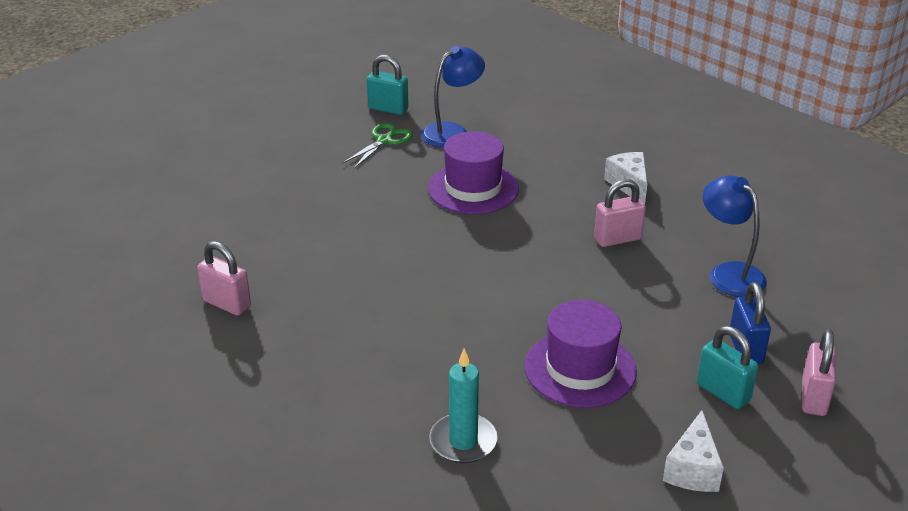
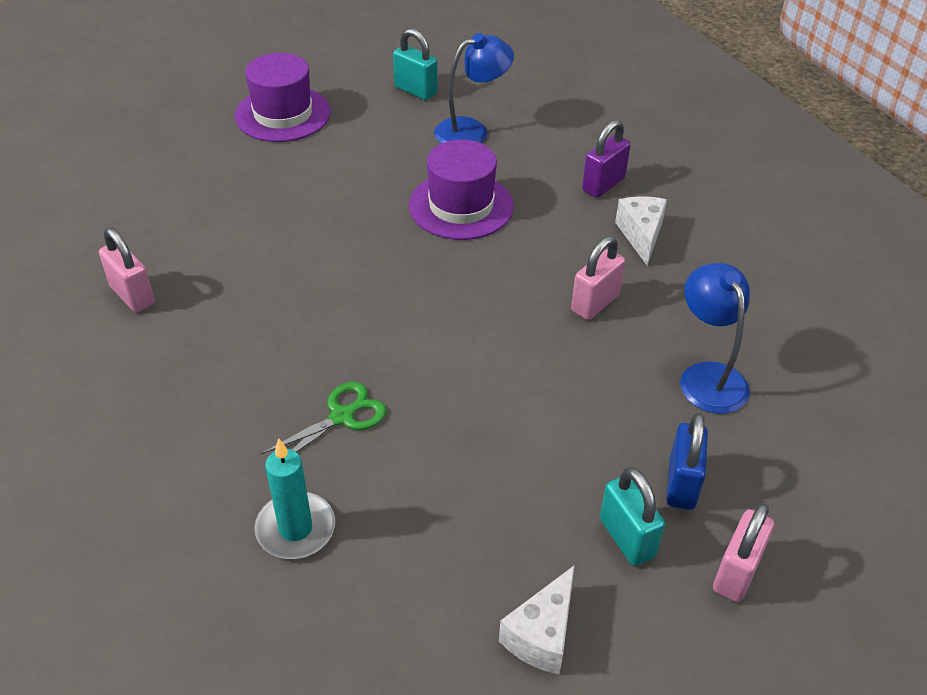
camera: 15 degrees right, 10 degrees up
green scissors [342,123,413,168] -> green scissors moved to [260,382,387,455]
purple hat [525,300,637,408] -> purple hat moved to [235,53,331,142]
pink padlock [594,179,646,247] -> pink padlock turned 45 degrees counterclockwise [571,236,626,320]
none -> purple padlock [582,120,631,198]

